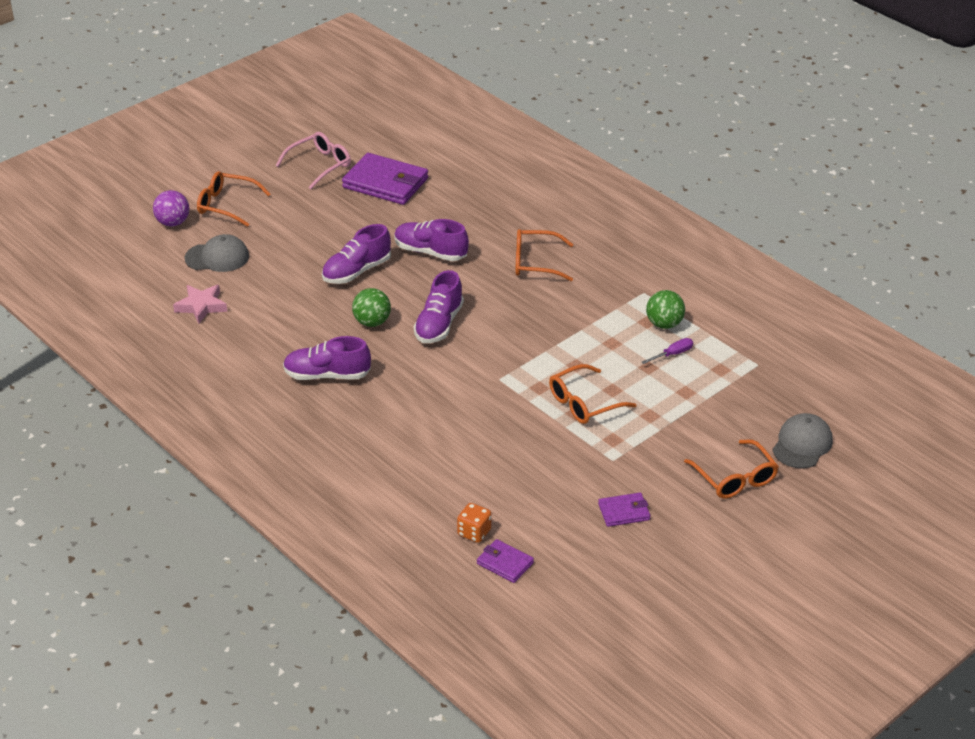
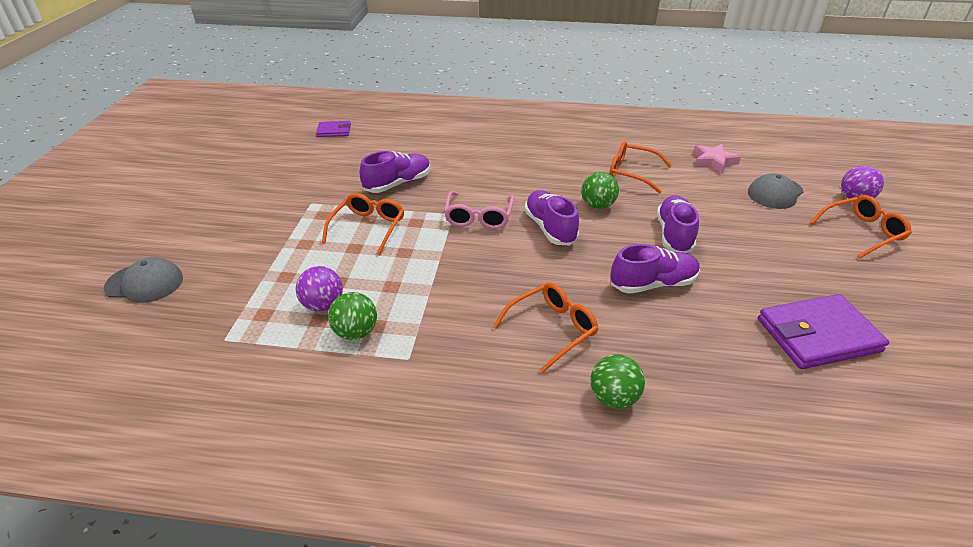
camera: 140 degrees right, 0 degrees up
pink glasses [275,132,351,189] -> pink glasses moved to [444,191,515,229]
purple shoe [283,336,371,380] -> purple shoe moved to [359,151,431,193]
orange dice [457,503,492,543] -> none
purple wallet [598,493,650,527] -> none
purple screwdriver [642,338,693,364] -> purple ball [296,266,343,312]
orange glasses [684,439,779,499] -> orange glasses moved to [609,141,672,193]
grey cap [772,413,833,468] -> grey cap turned 75 degrees counterclockwise [104,257,183,303]
none -> green ball [591,354,645,409]

